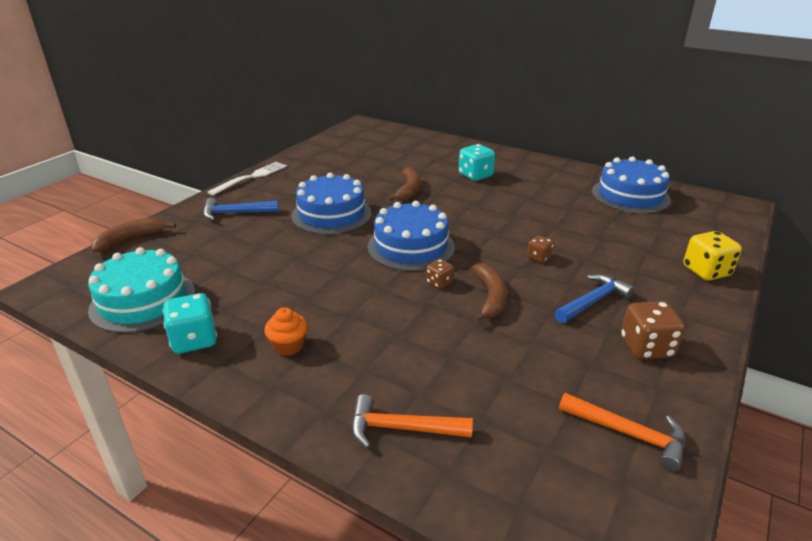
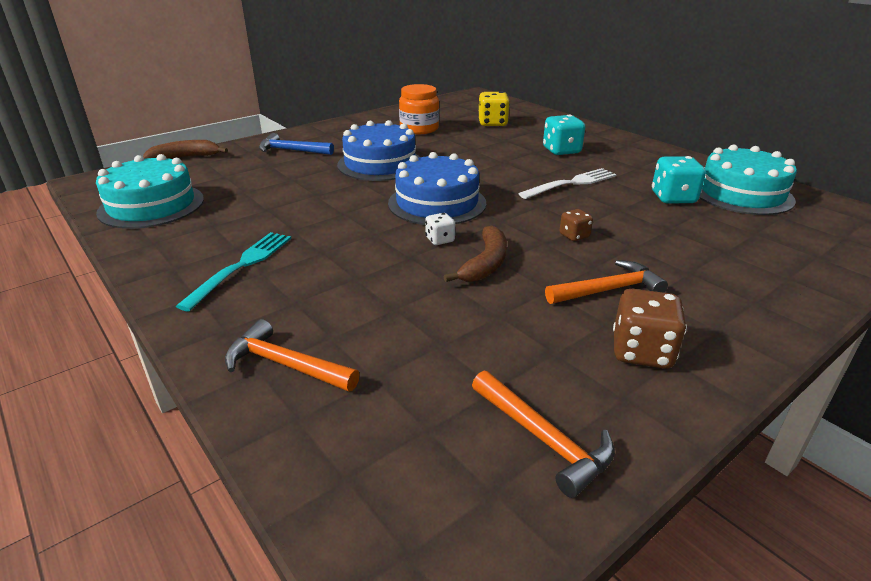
camera: 20 degrees right, 0 degrees up
turquoise dice [163,293,217,354] -> turquoise dice moved to [652,156,706,203]
white fork [208,162,287,195] -> white fork moved to [518,168,617,199]
orange cupcake [264,307,308,356] -> turquoise fork [176,232,291,311]
brown banana [387,168,420,201] -> none
brown dice [426,259,454,289] -> white dice [425,213,455,245]
blue hammer [555,274,635,323] -> orange hammer [545,260,668,304]
blue cake [592,156,671,214] -> turquoise cake [699,144,797,215]
yellow dice [683,231,742,281] -> yellow dice moved to [478,91,510,126]
none -> orange jar [399,84,439,134]

